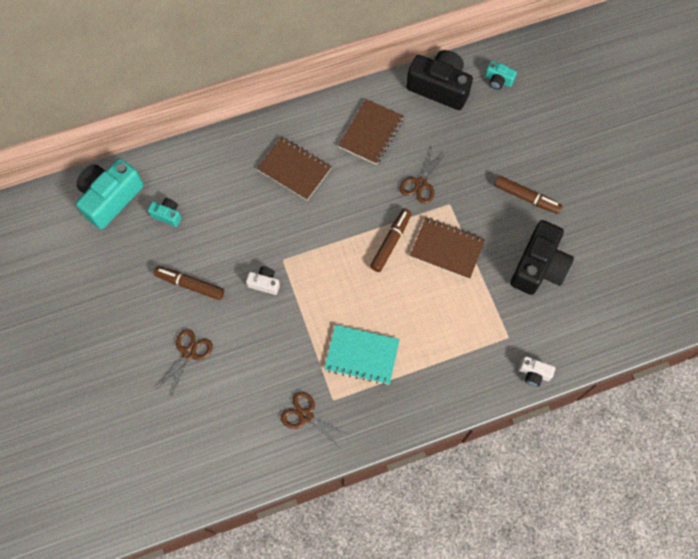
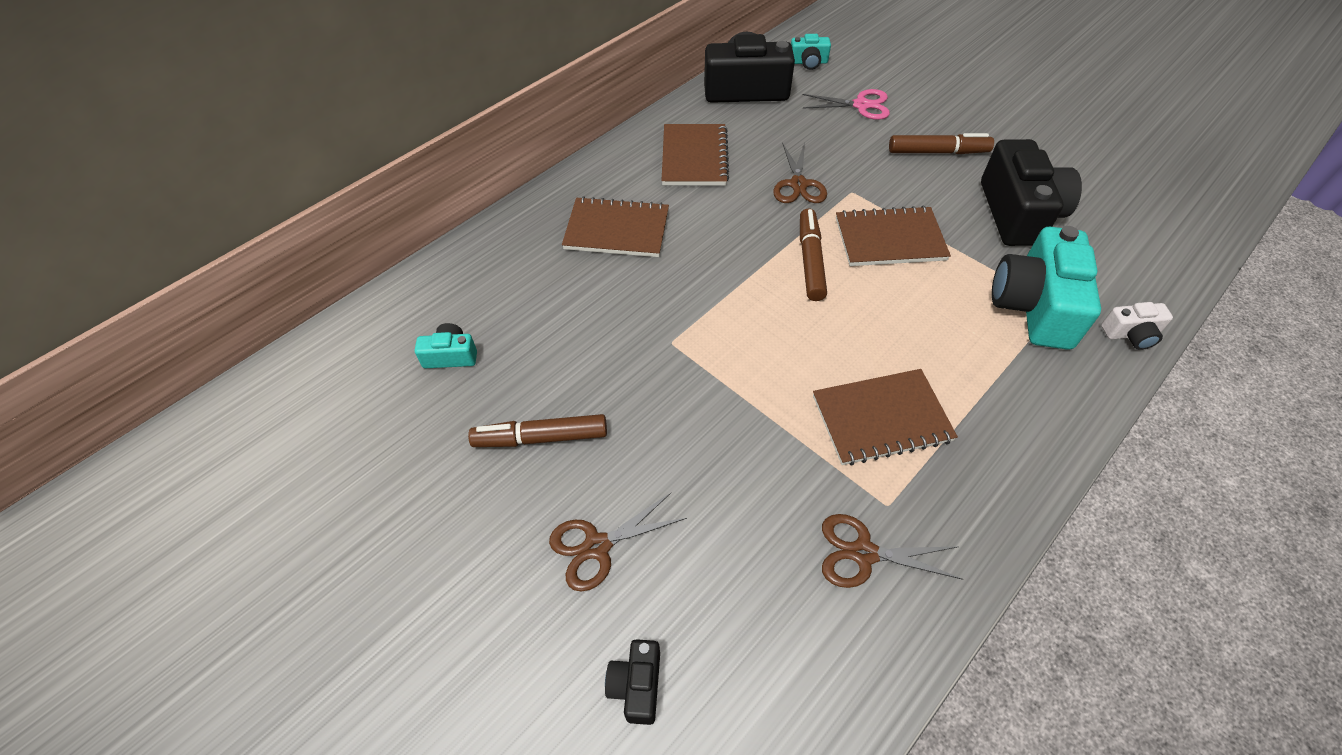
camera: 25 degrees left, 15 degrees down
turquoise camera [76,159,144,229] -> turquoise camera moved to [992,226,1101,350]
brown scissors [157,329,213,397] -> brown scissors turned 120 degrees counterclockwise [549,492,687,592]
white camera [246,267,280,295] -> none
turquoise notebook [324,325,400,385] -> brown notebook [813,369,958,466]
none -> black camera [605,639,660,725]
none -> pink scissors [803,89,890,120]

